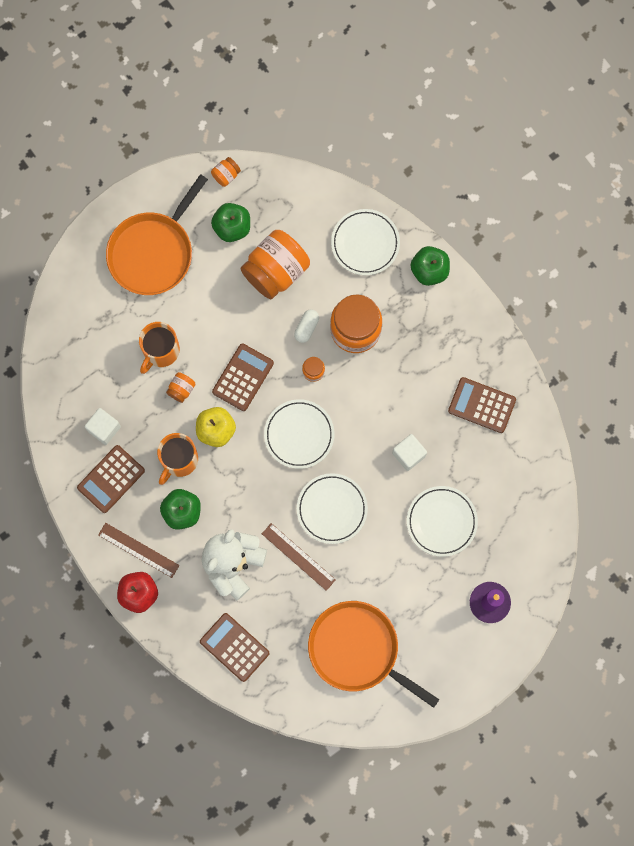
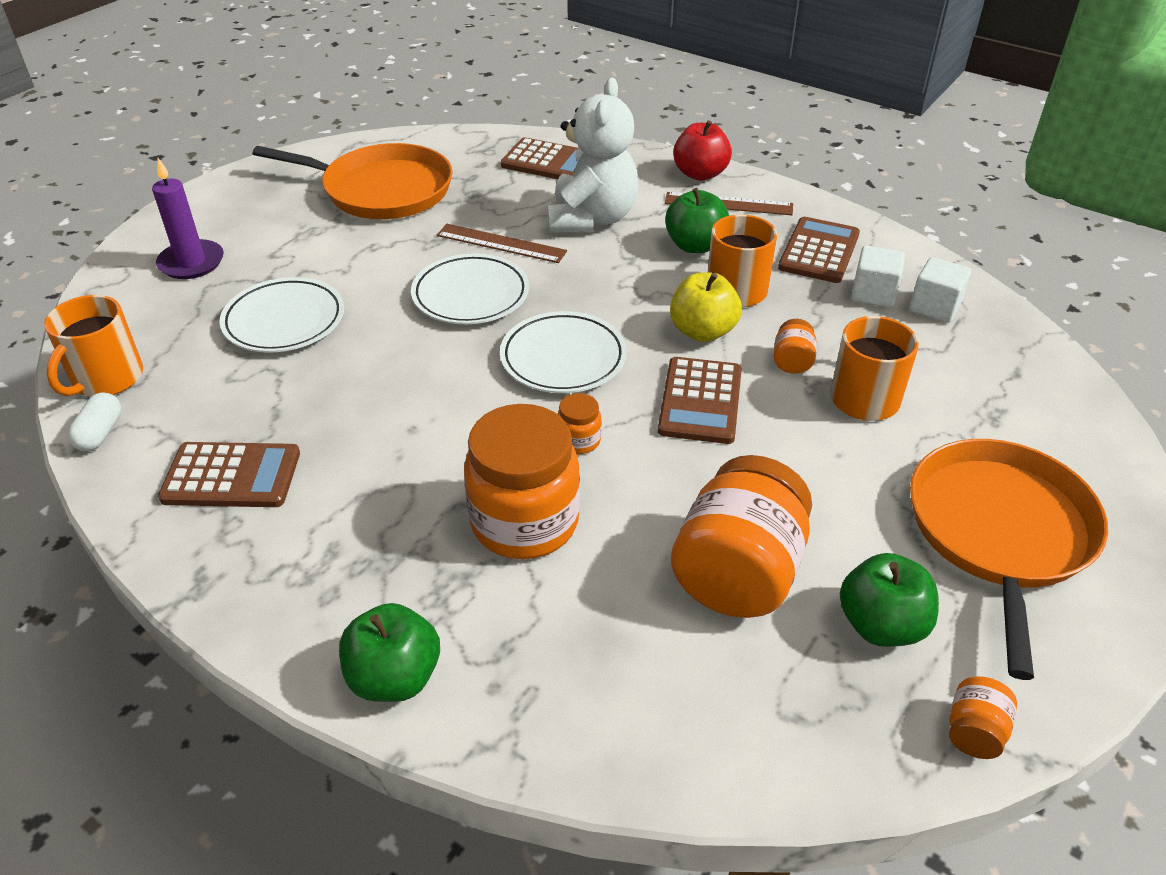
camera: 160 degrees right, 35 degrees down
white capsule [294,310,319,343] -> white capsule moved to [68,393,121,451]
white plate [331,209,400,275] -> none
white cube [392,434,427,471] -> white cube moved to [909,257,971,322]
none -> orange mug [44,295,143,397]

